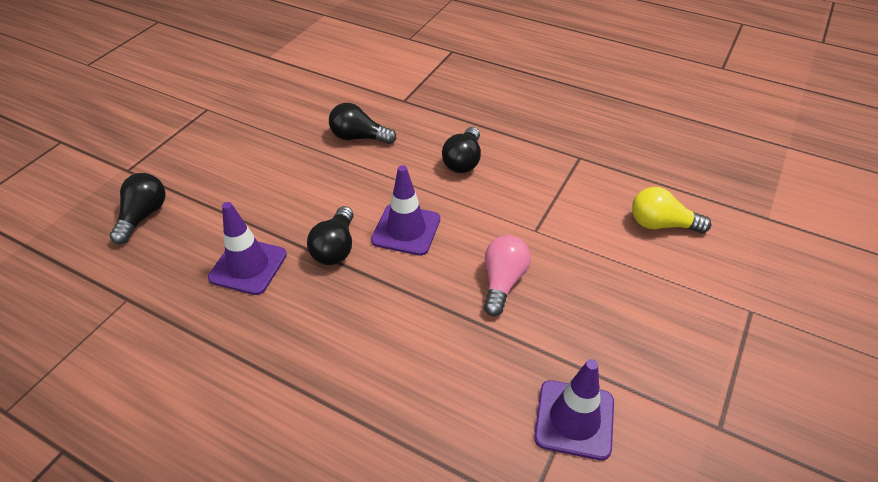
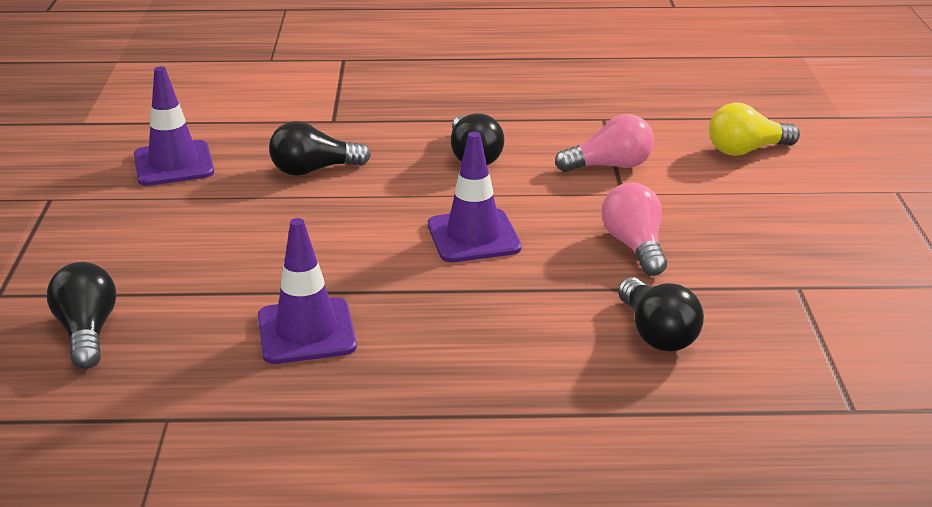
camera: 30 degrees left, 15 degrees down
black light bulb [307,206,354,265] -> black light bulb moved to [618,278,704,352]
purple traffic cone [534,359,614,461] -> purple traffic cone moved to [134,66,214,186]
none -> pink light bulb [555,114,654,172]

